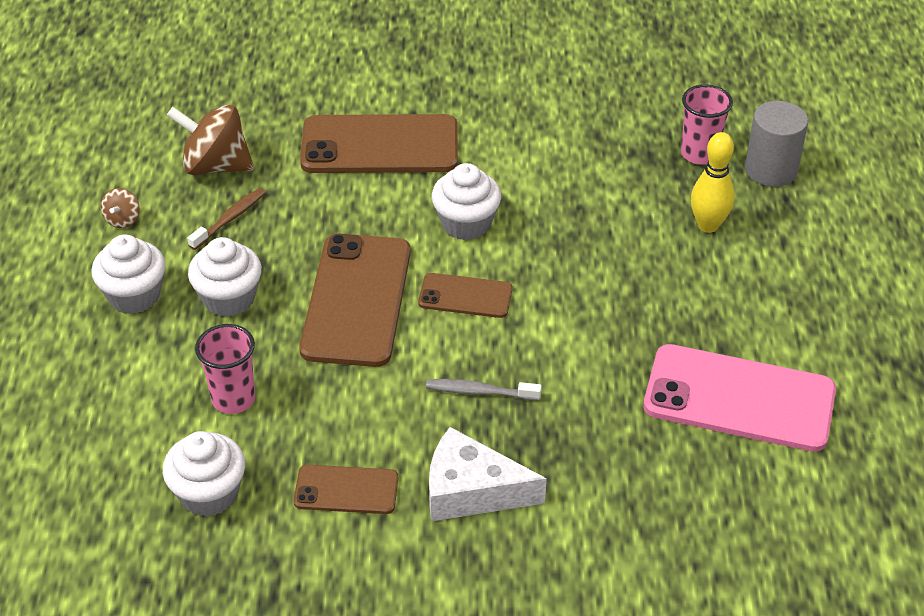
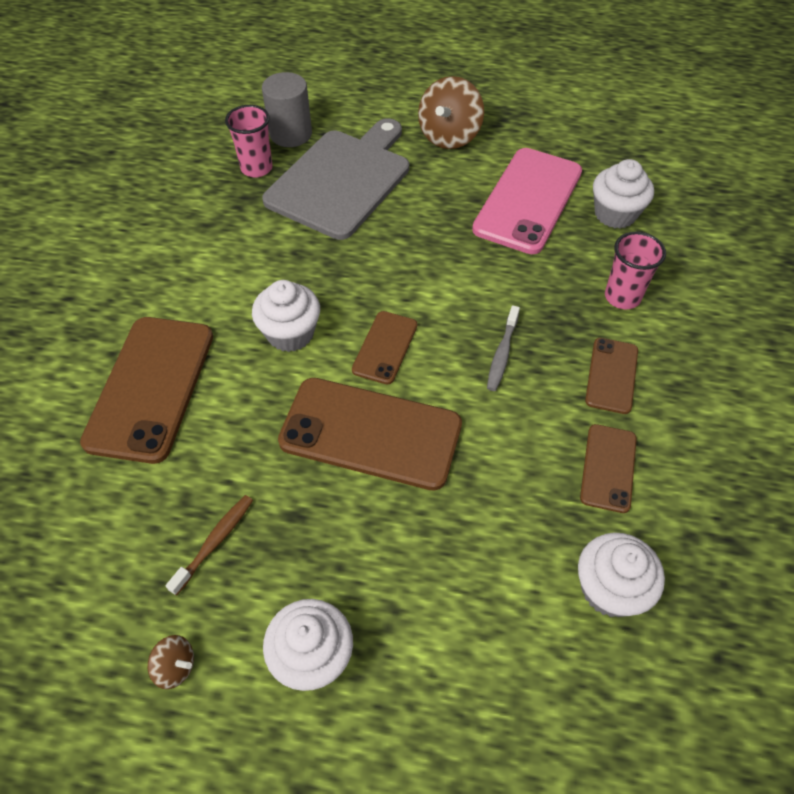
camera: 80 degrees left, 10 degrees up
brown spinning top [167,105,254,175] -> brown spinning top moved to [418,76,484,149]
brown toothbrush [187,188,266,250] -> brown toothbrush turned 75 degrees clockwise [166,495,253,596]
white cupcake [188,237,262,317] -> white cupcake moved to [593,159,654,228]
pink cup [195,324,255,414] -> pink cup moved to [605,232,666,309]
white cheese [429,427,547,521] -> brown phone [585,338,638,414]
yellow bowling pin [691,132,735,233] -> grey cutting board [262,118,409,240]

